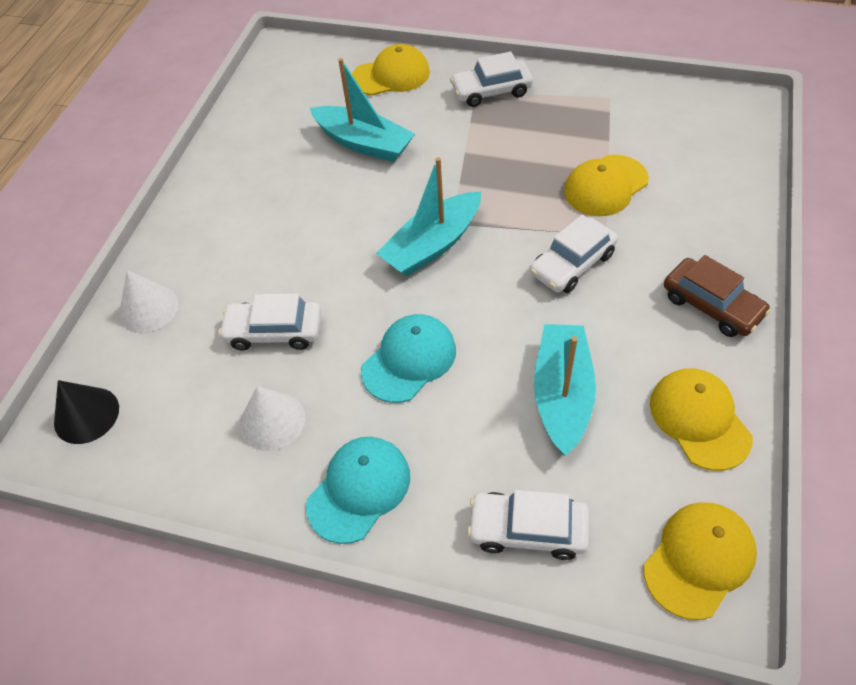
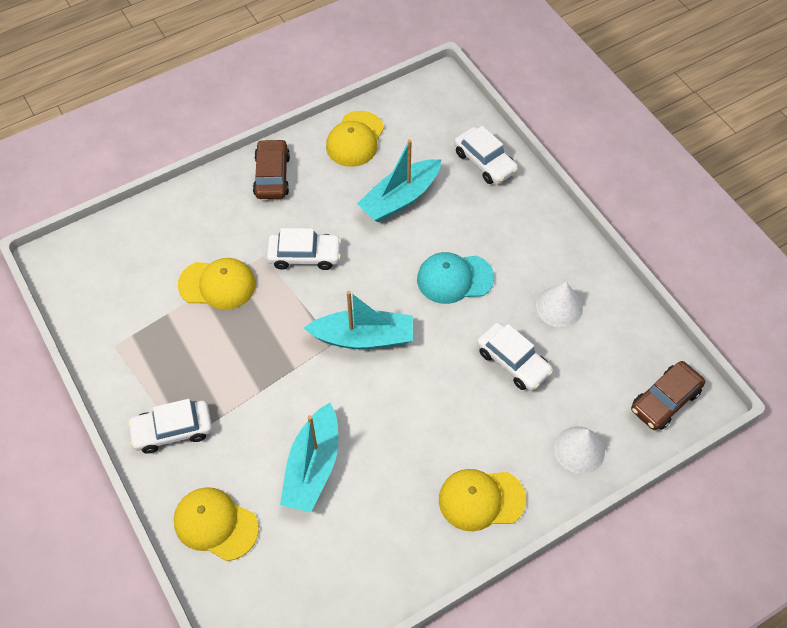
camera: 140 degrees left, 5 degrees up
black cone [54,380,119,444] -> brown car [631,361,705,430]
turquoise cap [306,437,410,544] -> none
turquoise boat [310,58,415,162] -> turquoise boat turned 150 degrees counterclockwise [280,403,338,513]
white car [450,52,533,107] -> white car turned 135 degrees clockwise [127,399,212,454]
yellow cap [643,502,757,620] -> yellow cap moved to [439,469,526,531]

